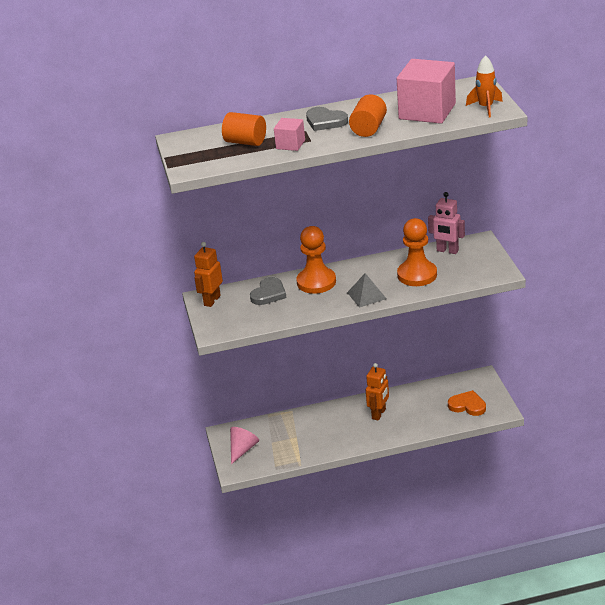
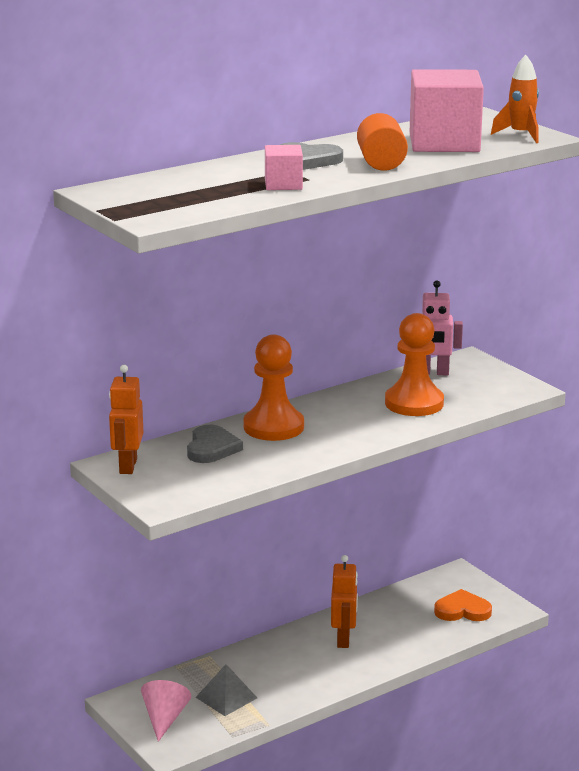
camera: 25 degrees left, 10 degrees down
orange cylinder [222,112,266,146] -> none
grey pyramid [347,273,387,308] -> grey pyramid moved to [195,664,257,716]

